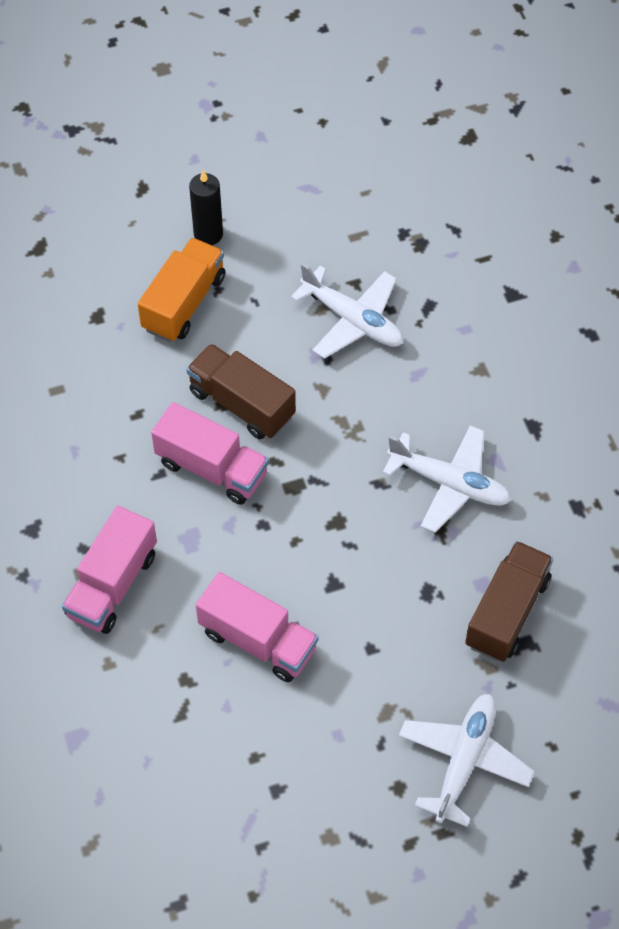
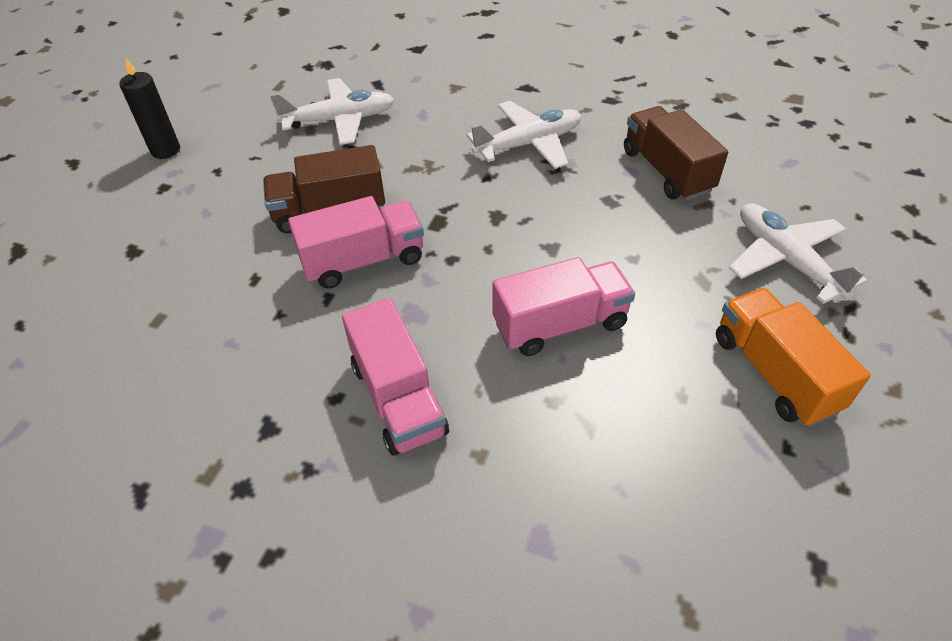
camera: 50 degrees left, 10 degrees down
orange truck [138,238,226,342] -> orange truck moved to [716,288,871,427]

